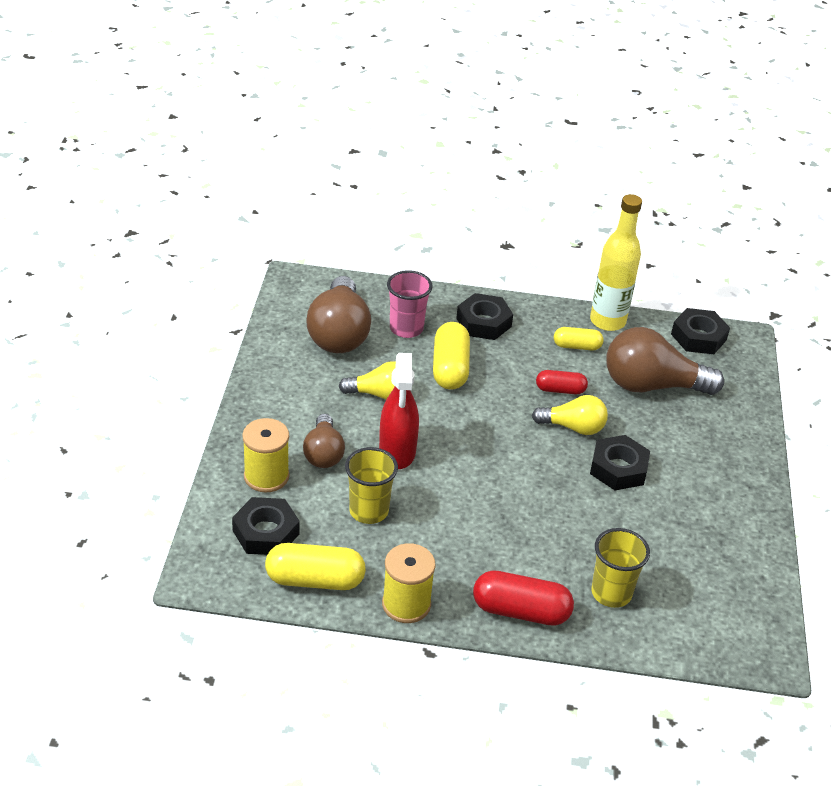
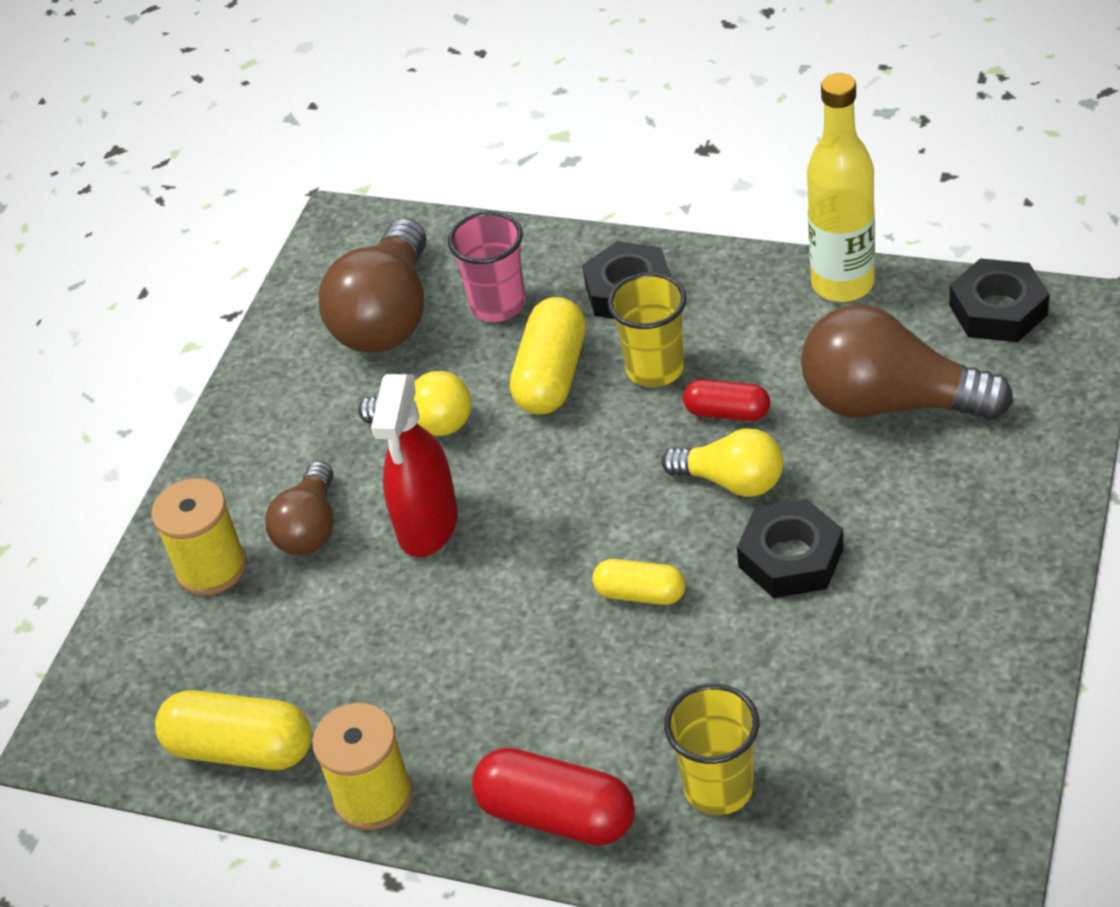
camera: 20 degrees right, 5 degrees up
black nut [232,497,300,555] -> none
yellow cup [345,447,398,524] -> yellow cup moved to [607,273,687,387]
yellow capsule [554,327,604,351] -> yellow capsule moved to [592,559,686,605]

